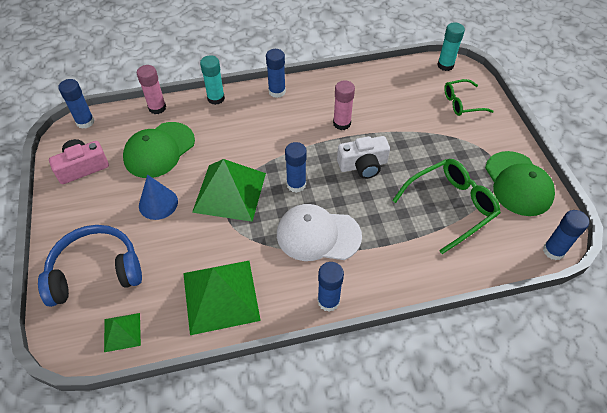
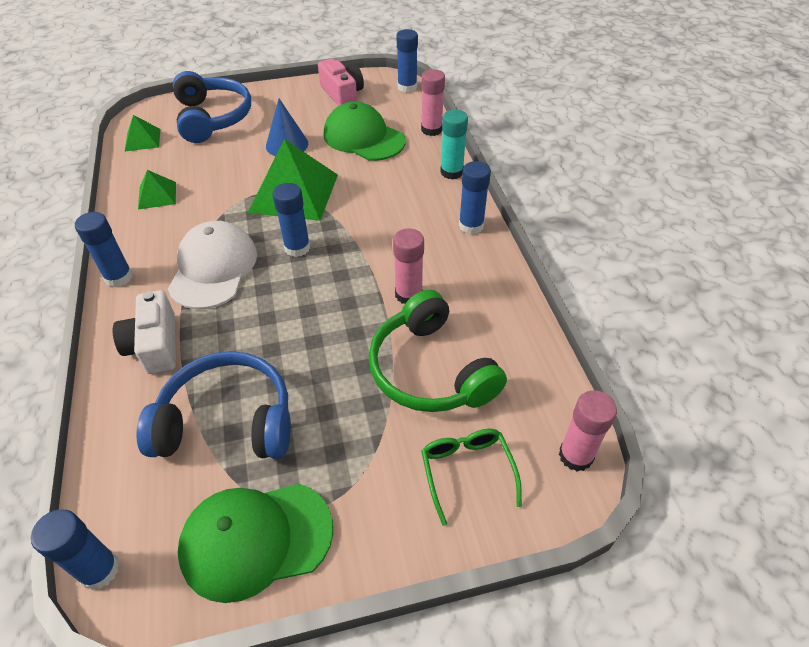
camera: 90 degrees right, 5 degrees down
green pyramid [183,261,261,335] -> green pyramid [138,170,176,210], size x0.50
white camera [337,136,390,179] -> white camera moved to [113,290,176,374]
green glasses [392,159,501,254] -> blue headphones [136,351,291,459]
turquoise glue stick [437,23,465,71] -> pink glue stick [559,390,617,471]
none -> green headphones [369,289,507,412]

